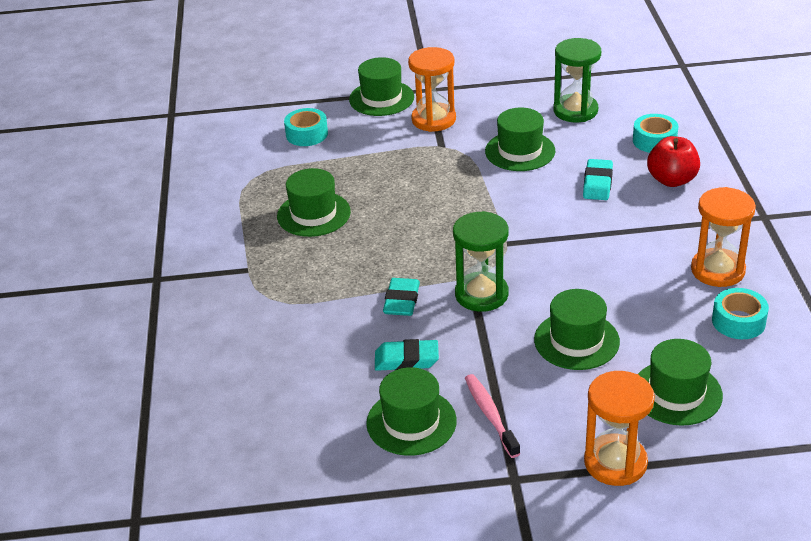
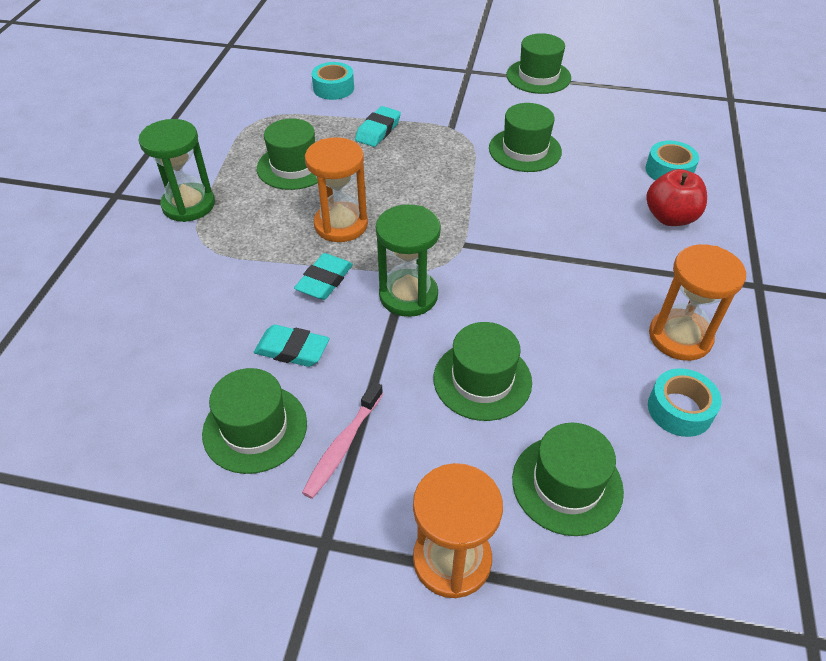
camera: 15 degrees right, 10 degrees up
green hat [349,57,414,116] -> green hat moved to [506,33,571,94]
orange hourglass [408,47,456,132] -> orange hourglass moved to [305,137,368,242]
pink toothbrush [465,374,520,458] -> pink toothbrush turned 150 degrees counterclockwise [302,382,383,499]
green hourglass [553,38,601,122] -> green hourglass moved to [138,119,215,222]
turquoise eraser [583,159,613,200] -> turquoise eraser moved to [355,106,401,147]

